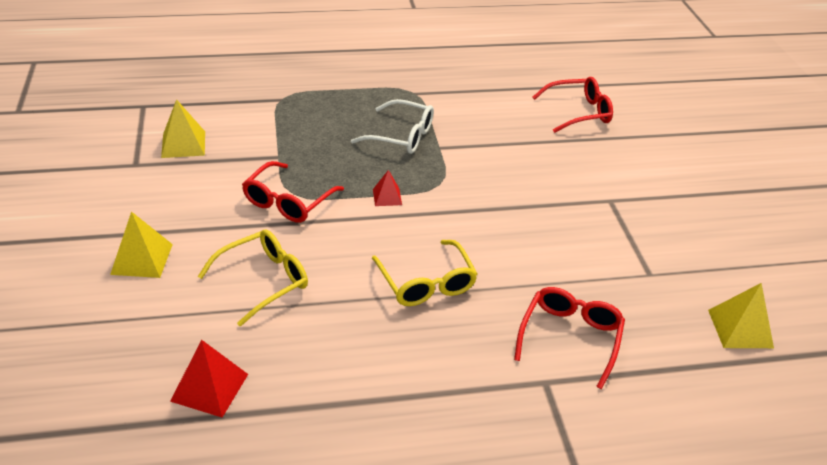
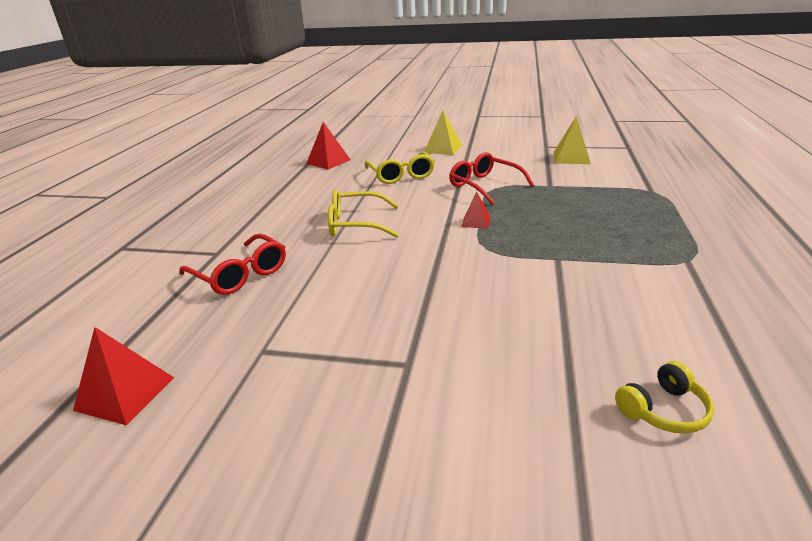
camera: 115 degrees right, 10 degrees down
white glasses [351,99,434,154] -> none
red glasses [532,77,613,133] -> yellow headphones [615,361,714,434]
yellow pyramid [708,283,774,348] -> red pyramid [73,327,174,425]

